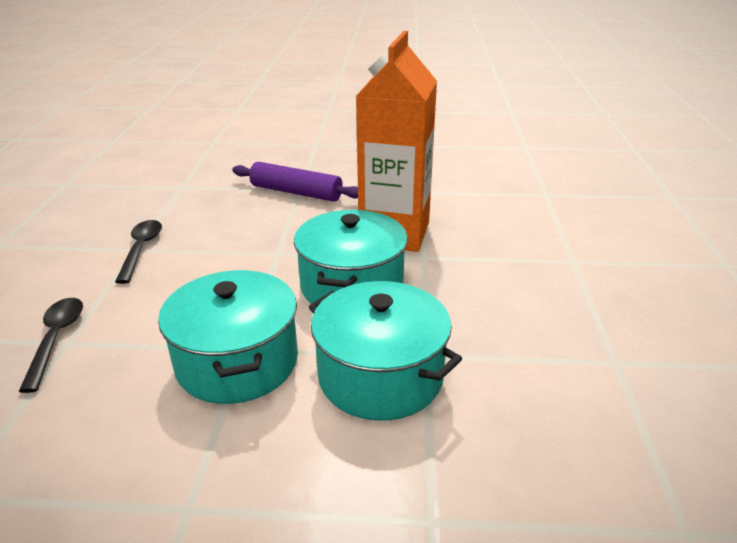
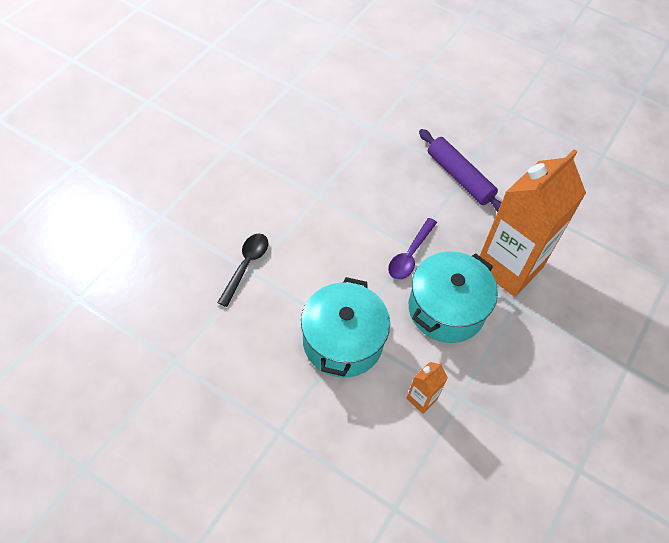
camera: 25 degrees right, 25 degrees up
black spoon [115,220,162,284] -> none
turquoise pot [309,281,462,421] -> orange carton [406,362,448,414]
none -> purple spoon [388,218,437,280]

